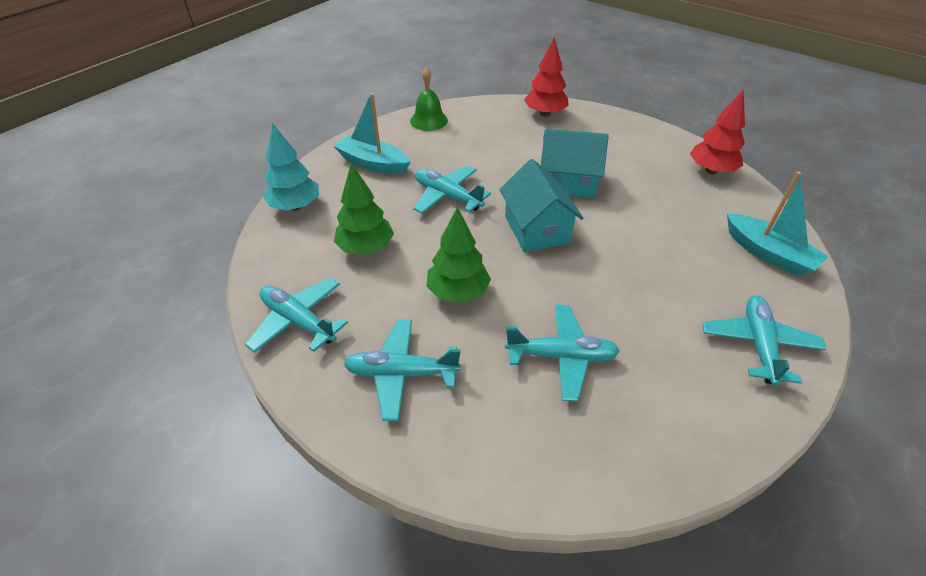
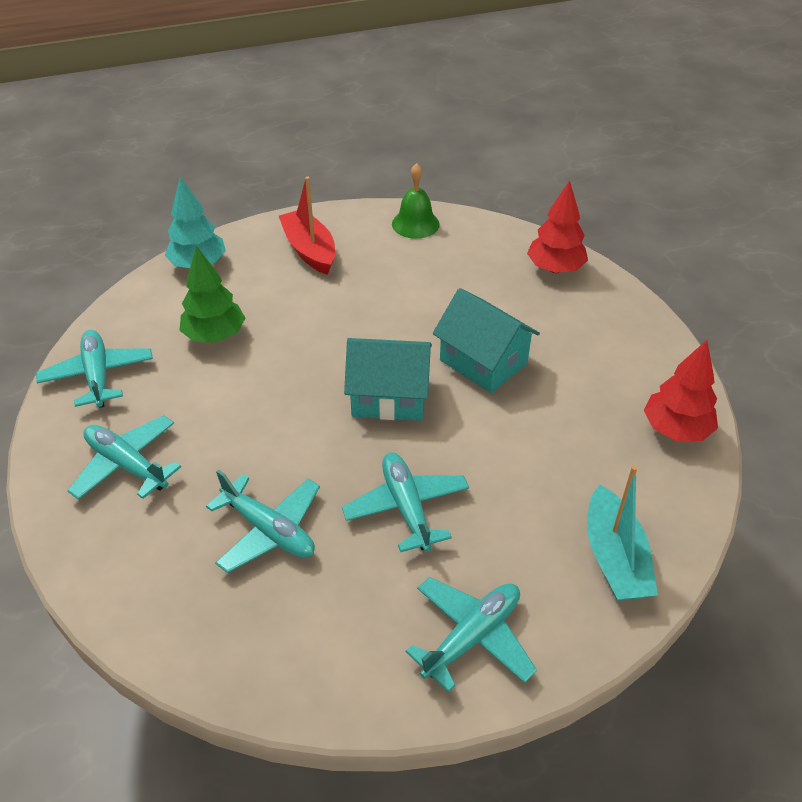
camera: 35 degrees right, 0 degrees up
turquoise boat [334,93,410,174] -> red boat [279,176,335,275]
turquoise plane [413,166,491,213] -> turquoise plane moved to [342,452,469,552]
green tree [426,207,491,303] -> none
turquoise house [499,159,583,252] -> turquoise house turned 75 degrees clockwise [344,338,432,421]

